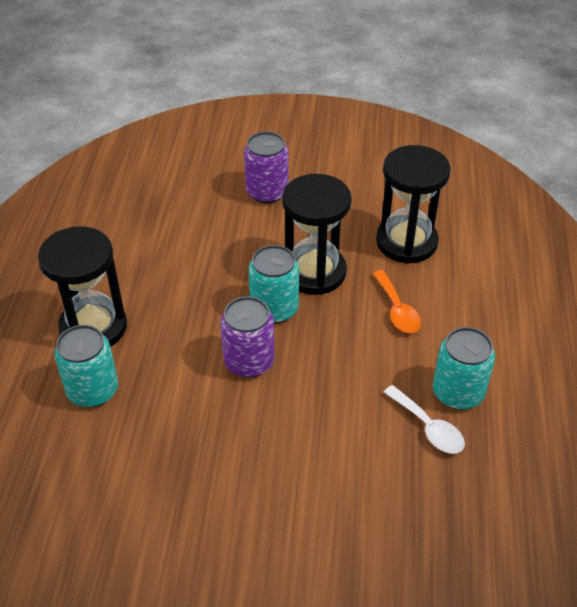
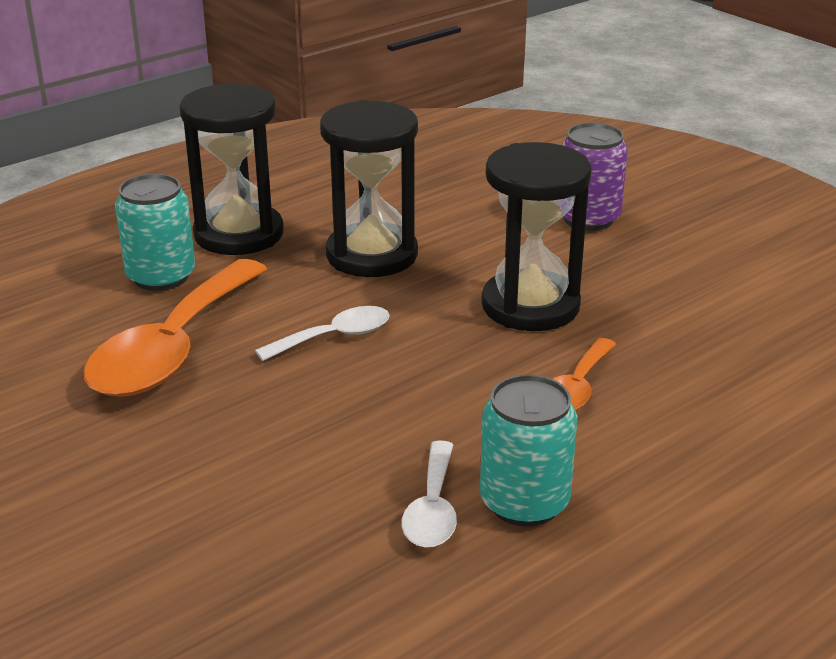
camera: 45 degrees right, 15 degrees down
purple can [220,296,275,378] -> white spoon [255,306,390,361]
turquoise can [248,245,299,323] -> none
black hourglass [376,145,451,264] -> black hourglass moved to [320,100,418,277]
none -> orange spoon [84,259,267,397]

